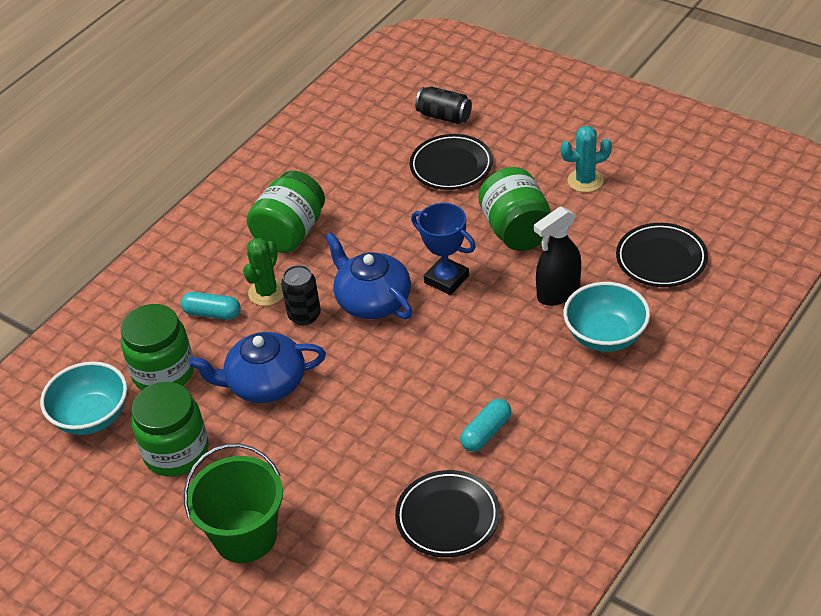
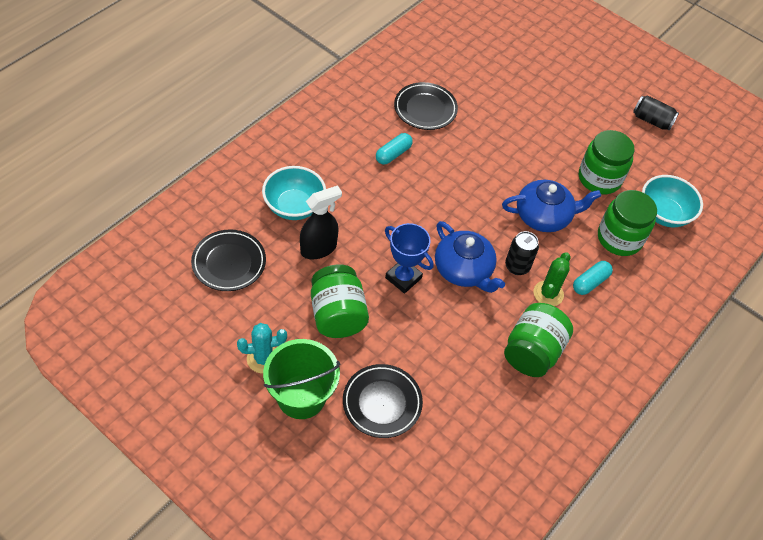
camera: 175 degrees right, 10 degrees up
turquoise capsule [181,292,241,320] -> turquoise capsule turned 60 degrees counterclockwise [573,261,613,295]
green bucket [184,444,283,563] -> green bucket moved to [263,339,340,419]
black can [415,86,472,124] -> black can moved to [633,95,679,131]

